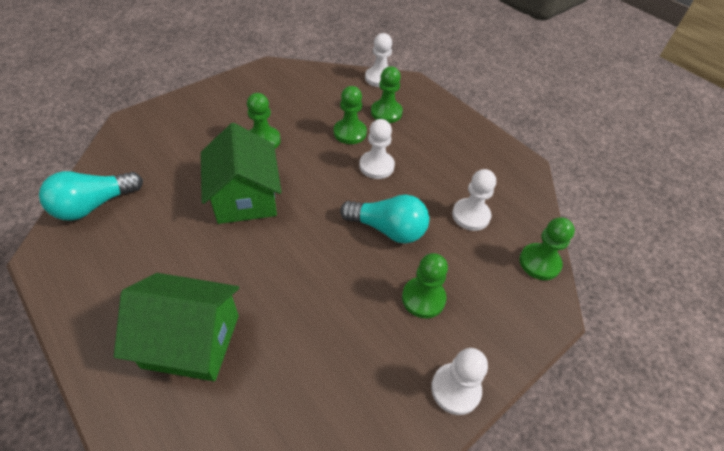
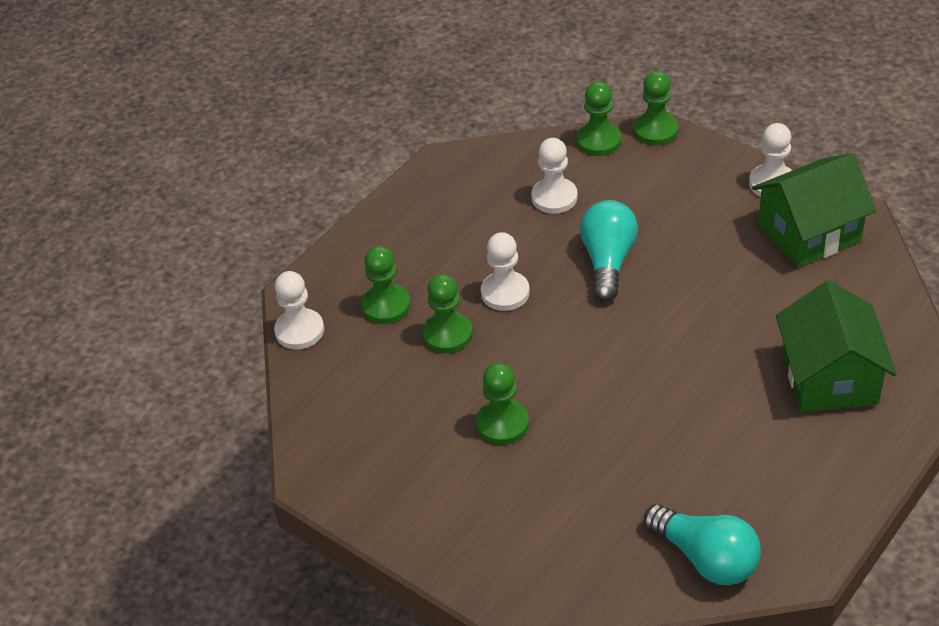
camera: 95 degrees left, 5 degrees down
green house [201,123,282,224] -> green house moved to [752,153,876,268]
green pawn [402,253,448,318] -> green pawn moved to [634,71,678,145]

